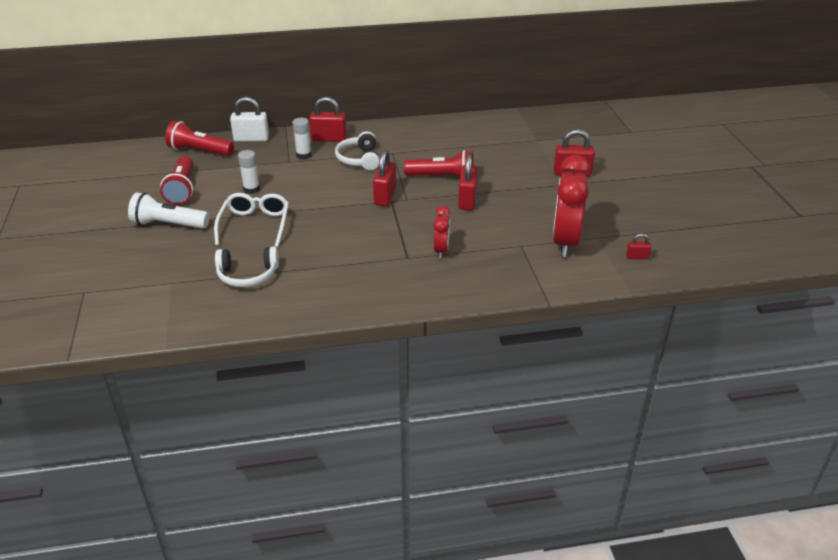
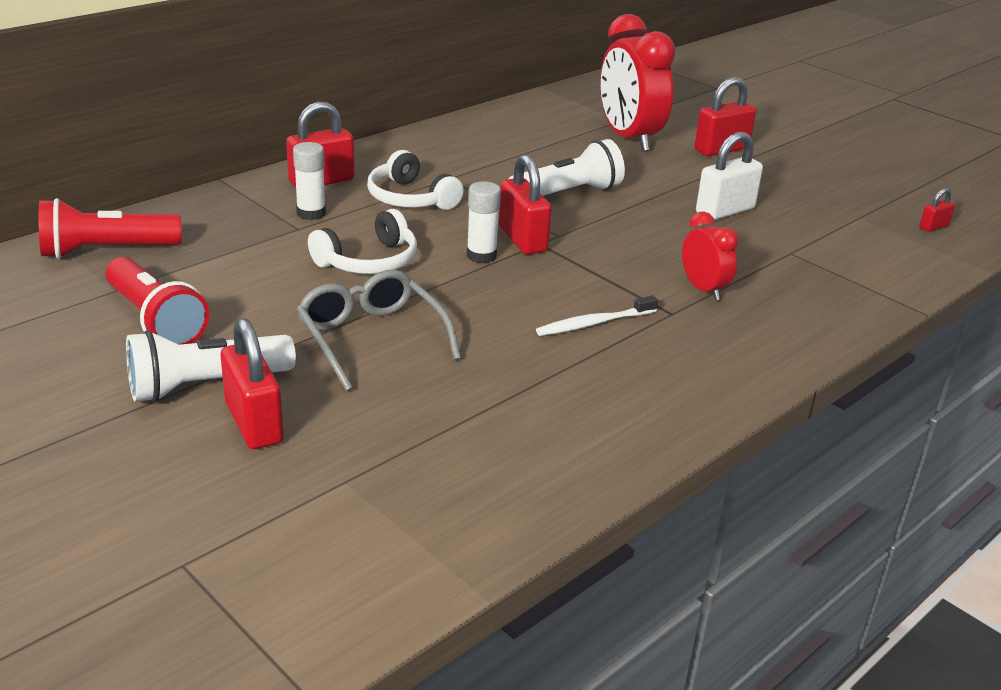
camera: 35 degrees left, 5 degrees down
white glasses [214,193,289,247] -> grey glasses [297,270,461,391]
white headphones [215,247,279,287] -> white headphones moved to [308,209,417,274]
white padlock [230,97,269,142] -> white padlock moved to [696,132,763,220]
white glue stick [238,150,260,194] -> white glue stick moved to [467,181,501,263]
red flashlight [404,150,474,178] -> white flashlight [508,139,625,196]
red padlock [458,154,477,210] -> red padlock moved to [220,318,284,449]
red clock [552,155,590,257] -> red clock moved to [600,14,676,152]
none -> white toothbrush [536,295,658,336]

